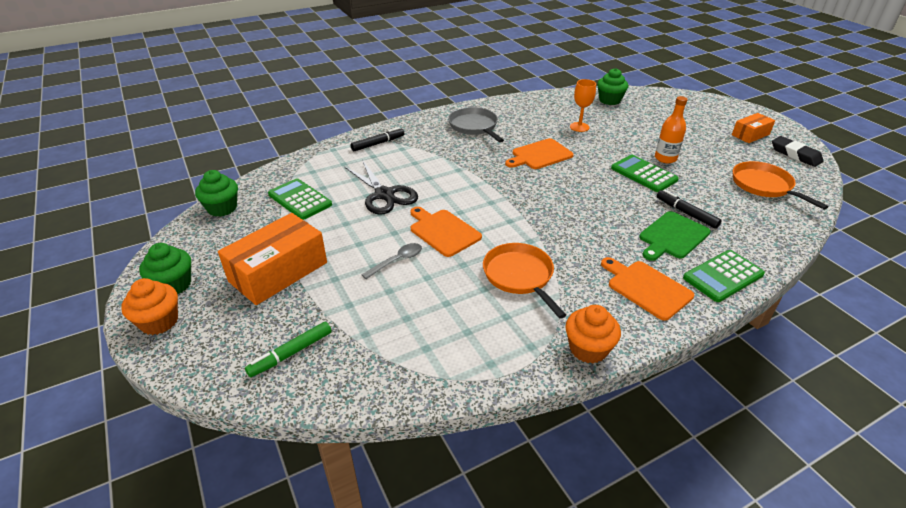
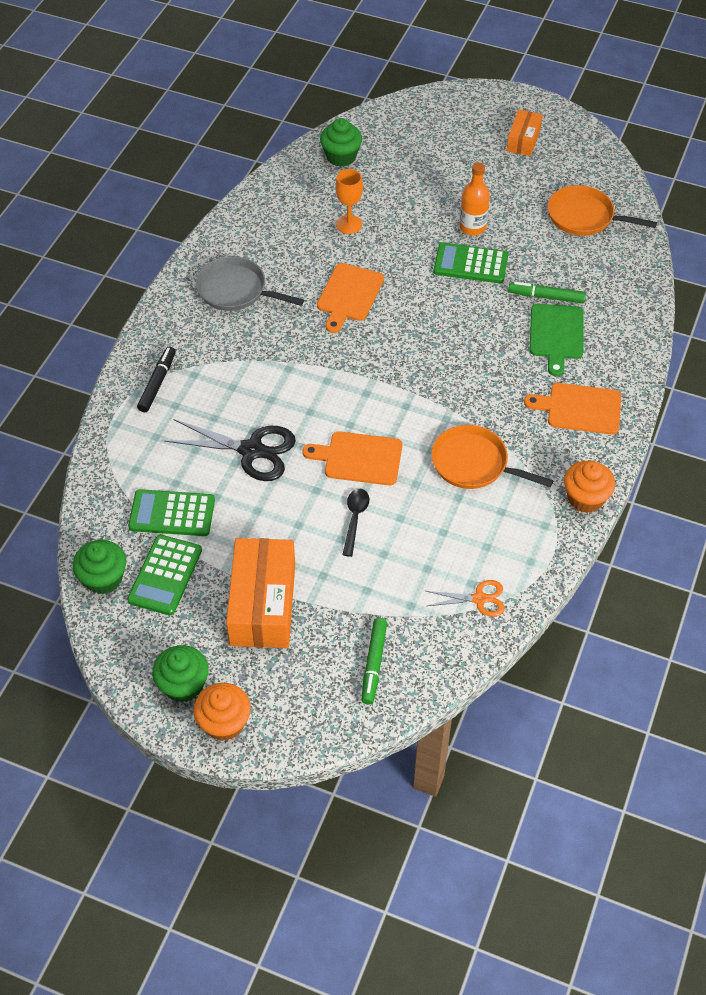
camera: 40 degrees left, 15 degrees up
grey spoon [361,243,422,279] -> black spoon [342,489,369,557]
black marker [657,190,722,229] -> green marker [508,282,586,303]
green calculator [683,250,765,302] -> green calculator moved to [127,535,202,615]
black eraser [772,136,824,167] -> none
none -> orange scissors [426,580,505,617]

